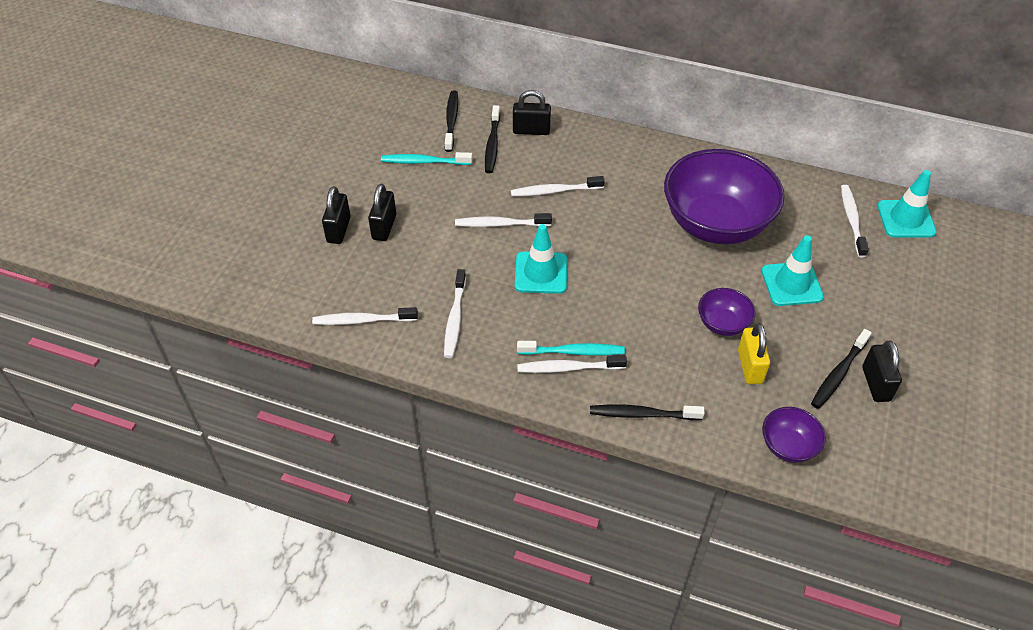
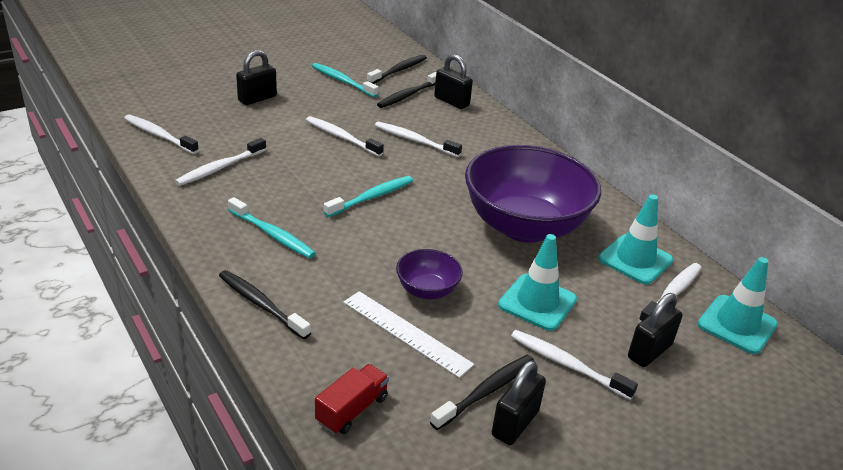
camera: 35 degrees right, 15 degrees down
black padlock [322,186,351,244] -> black padlock moved to [628,293,683,367]
turquoise traffic cone [515,224,567,294] -> turquoise traffic cone moved to [598,194,673,284]
white toothbrush [517,355,627,373] -> white toothbrush moved to [511,330,638,400]
yellow padlock [738,323,770,384] -> white ruler [343,291,474,378]
purple bowl [762,407,826,463] -> red truck [315,364,389,434]
black toothbrush [811,329,872,409] -> black toothbrush turned 150 degrees clockwise [430,355,534,430]
none -> turquoise toothbrush [324,176,413,217]

